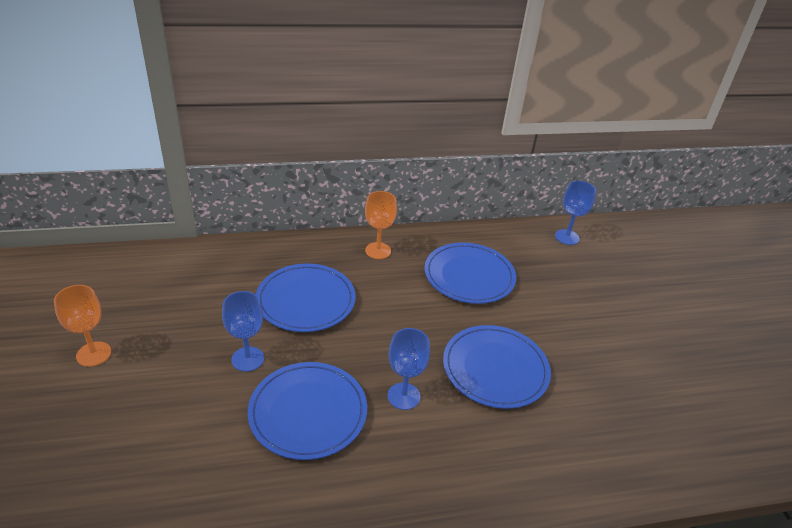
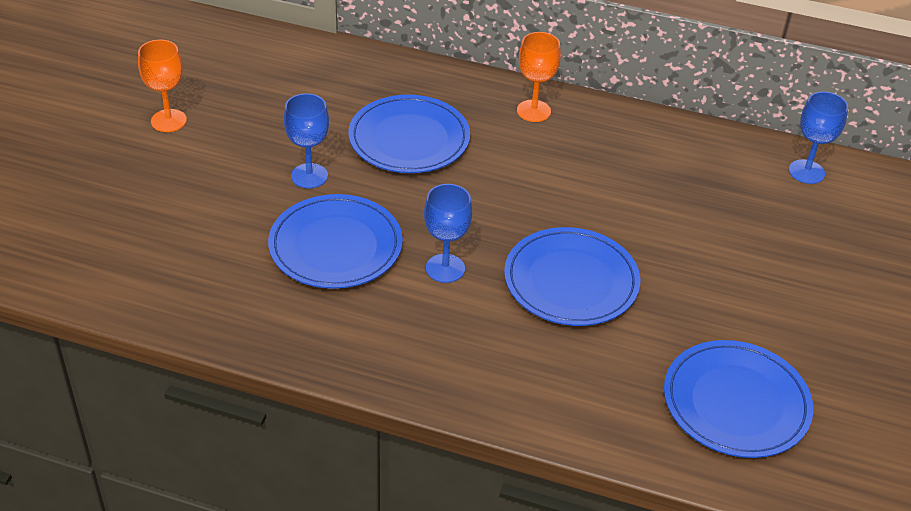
camera: 30 degrees right, 5 degrees up
blue plate [424,243,516,304] -> blue plate moved to [664,340,813,458]

